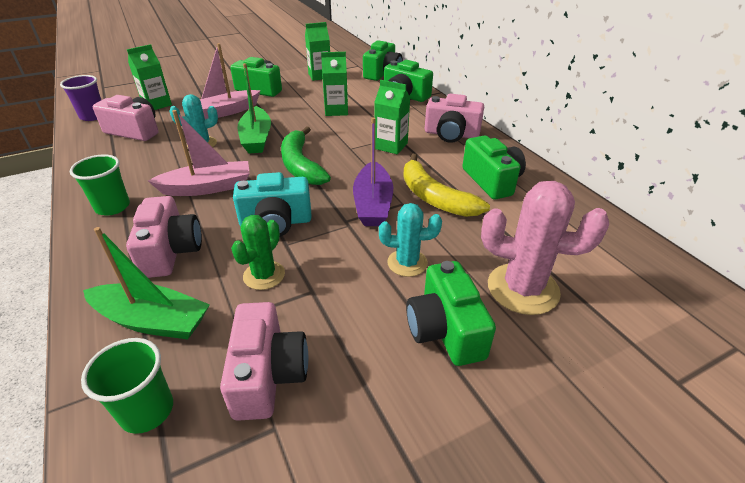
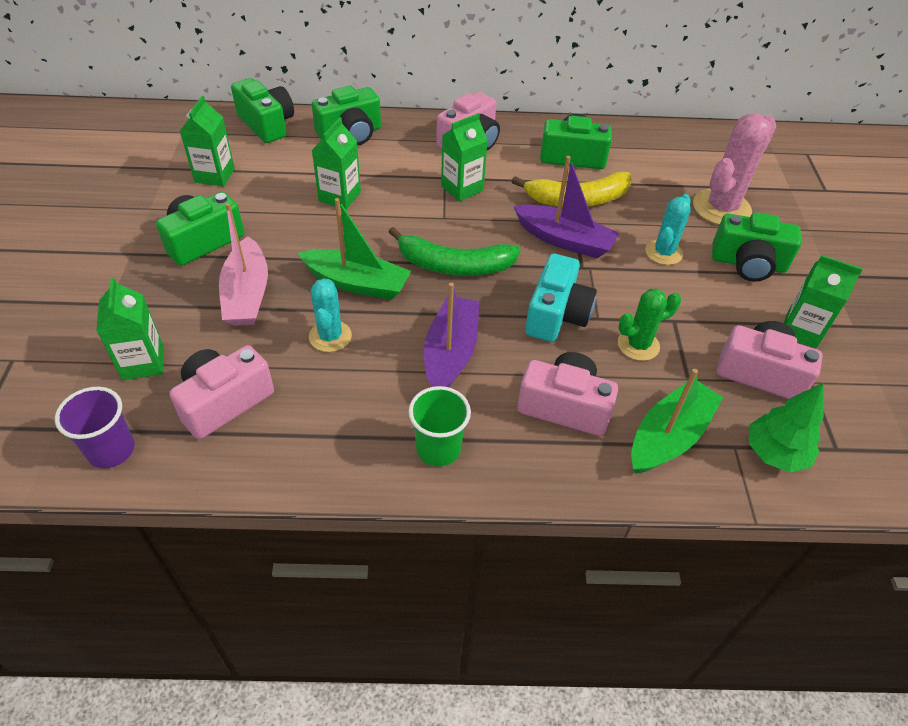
camera: 65 degrees left, 10 degrees up
green cup [81,338,173,434] -> green tree [749,383,824,473]
pink boat [148,110,250,196] -> purple boat [424,282,479,387]
green cactus [231,215,285,290] -> green cactus turned 75 degrees counterclockwise [618,289,681,361]
none -> green carton [784,255,863,349]

